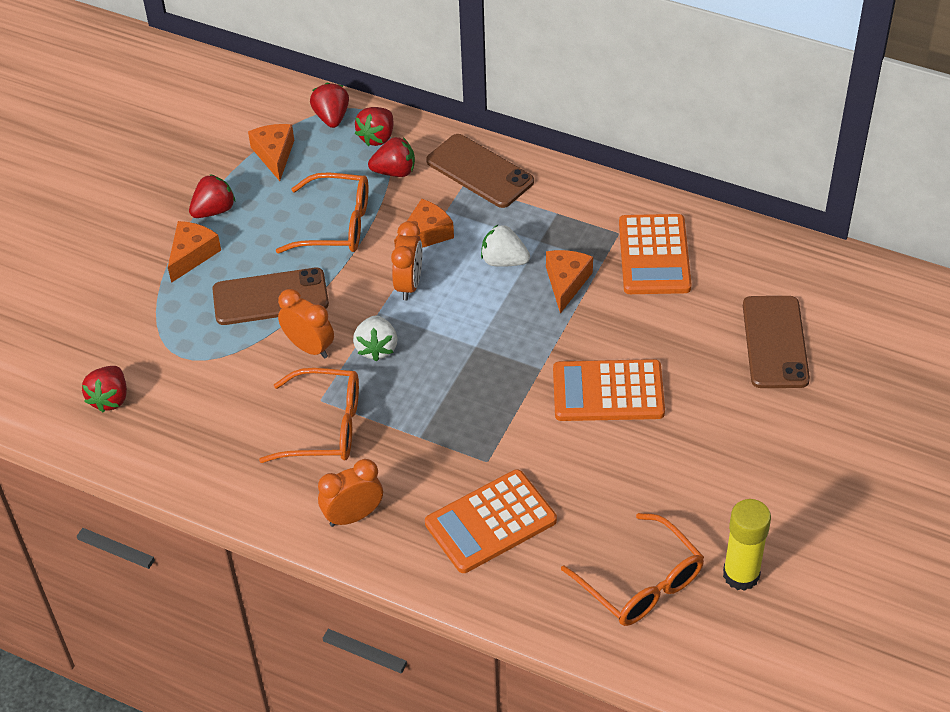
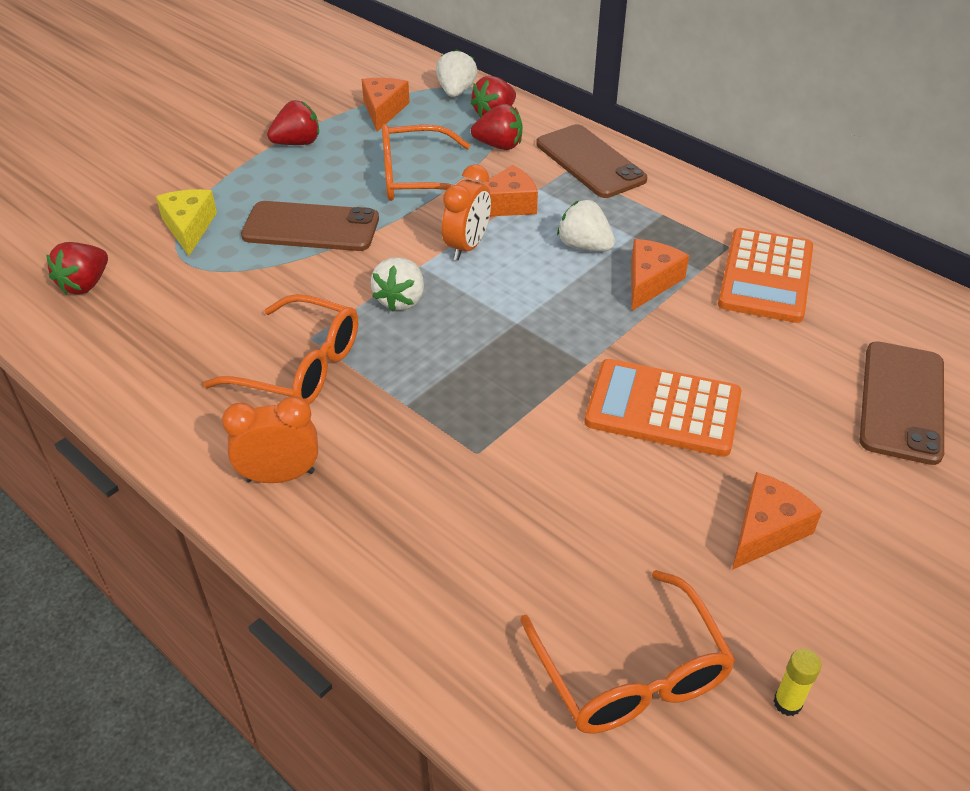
camera: 15 degrees right, 5 degrees down
orange cheese [168,221,221,283] -> orange cheese moved to [732,472,822,570]
orange glasses [276,172,368,253] -> orange glasses turned 150 degrees clockwise [382,124,471,201]
orange clock [278,289,334,358] -> none
red strawberry [310,83,349,128] -> white strawberry [436,49,478,97]
orange calculator [425,469,557,573] -> none
yellow glue stick [723,499,771,591] -> yellow glue stick [773,649,821,716], size x0.49
none -> yellow cheese [156,189,217,256]

